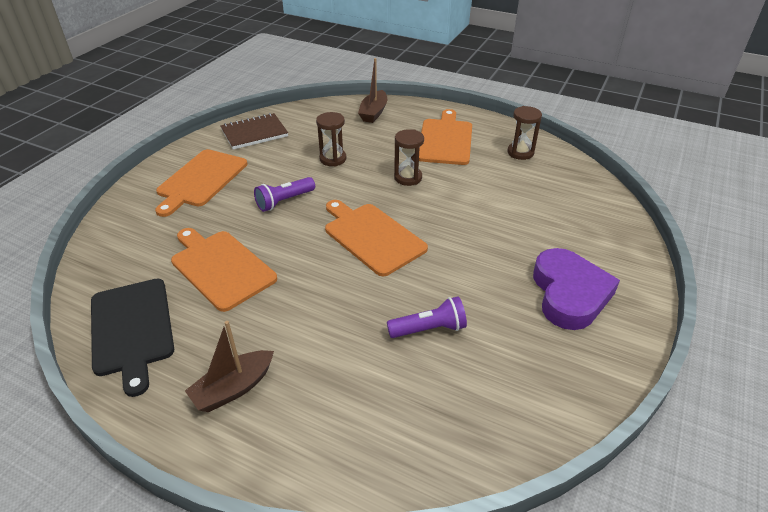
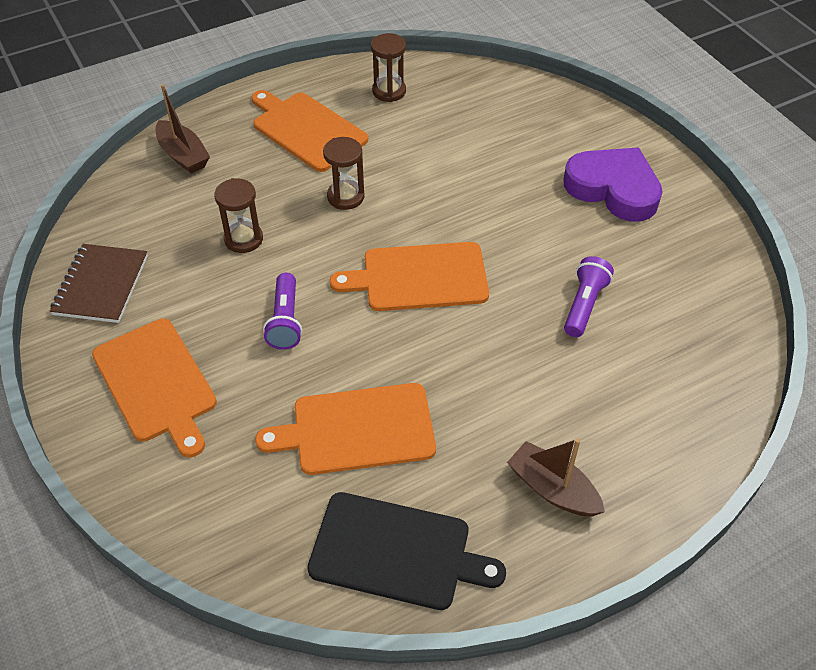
camera: 55 degrees left, 10 degrees up
brown boat [185,321,274,412] -> brown boat turned 135 degrees clockwise [507,438,605,517]

